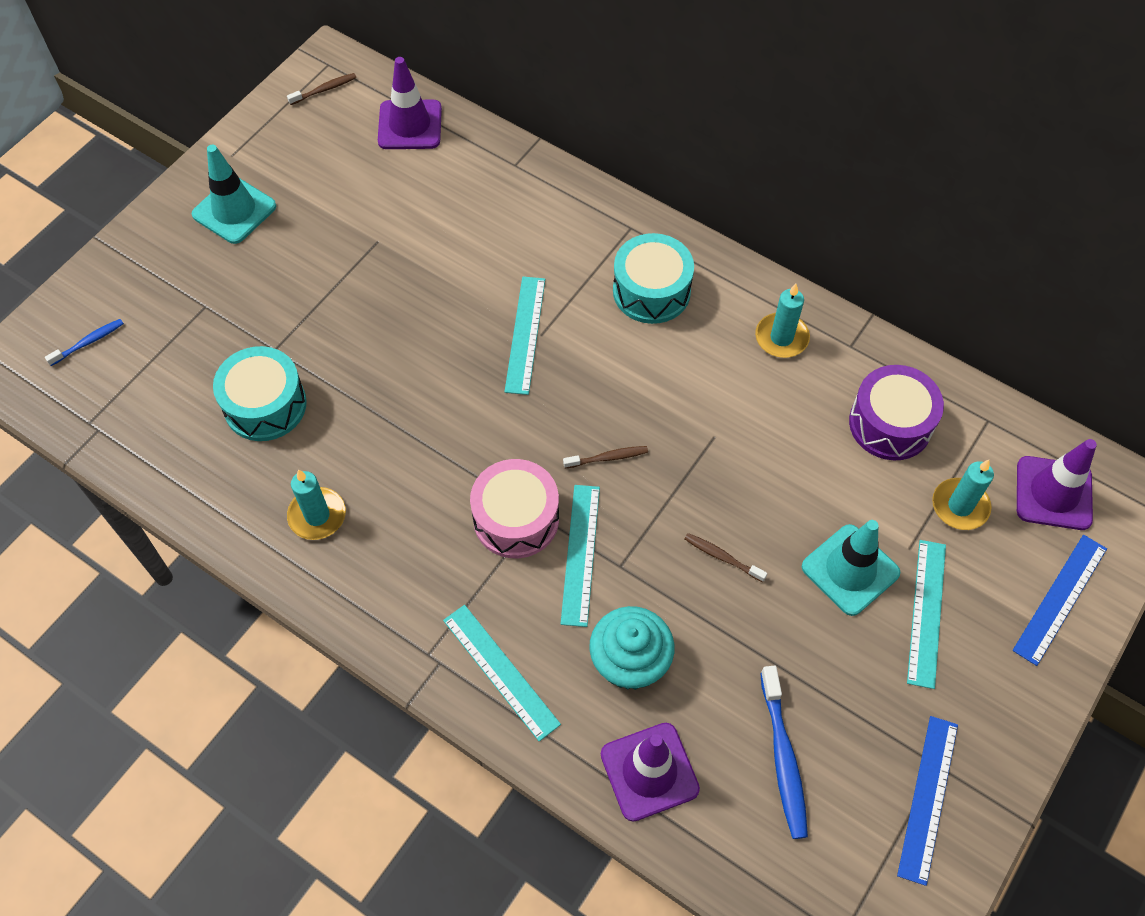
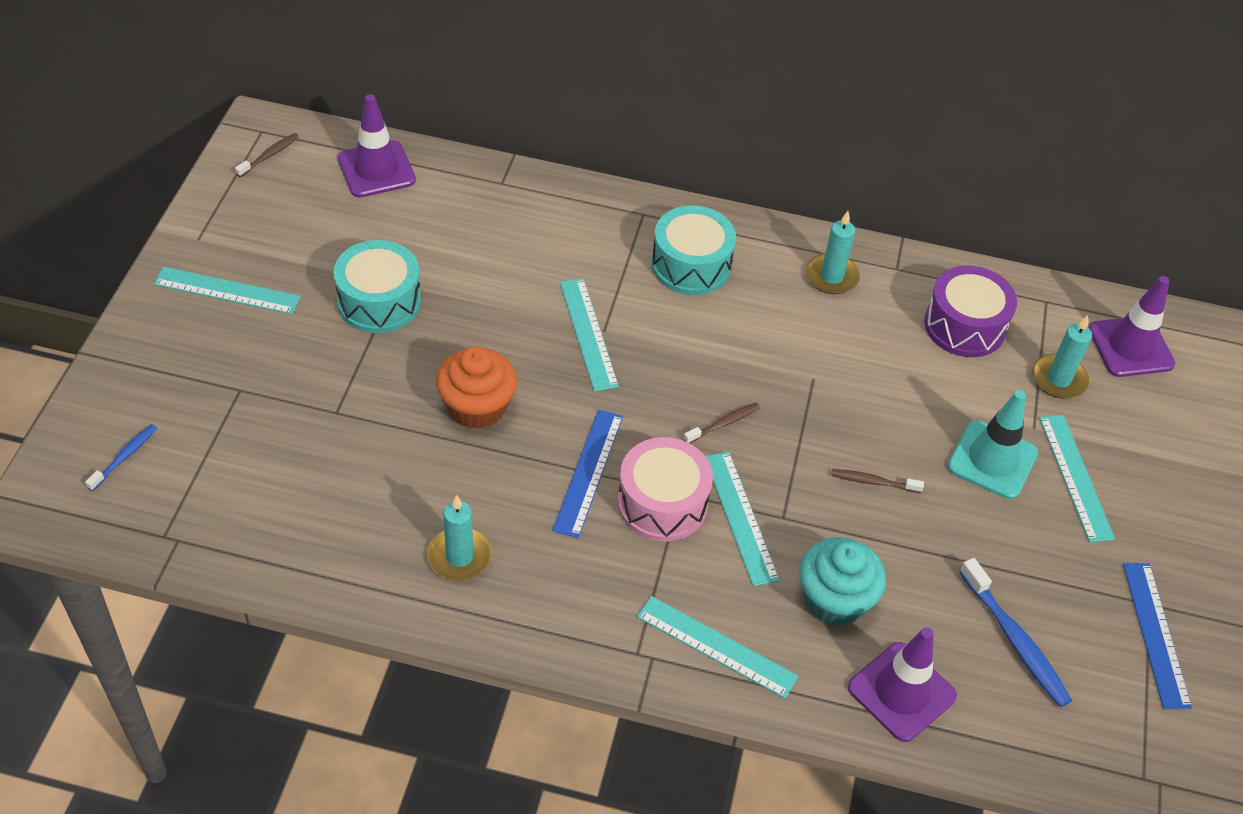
camera: 25 degrees left, 10 degrees down
turquoise traffic cone [192,145,276,244] -> turquoise ruler [153,266,301,314]
turquoise drum [213,346,307,441] -> turquoise drum moved to [333,240,421,333]
blue ruler [1013,535,1107,666] -> blue ruler moved to [552,409,623,538]
none -> orange cupcake [436,346,517,429]

